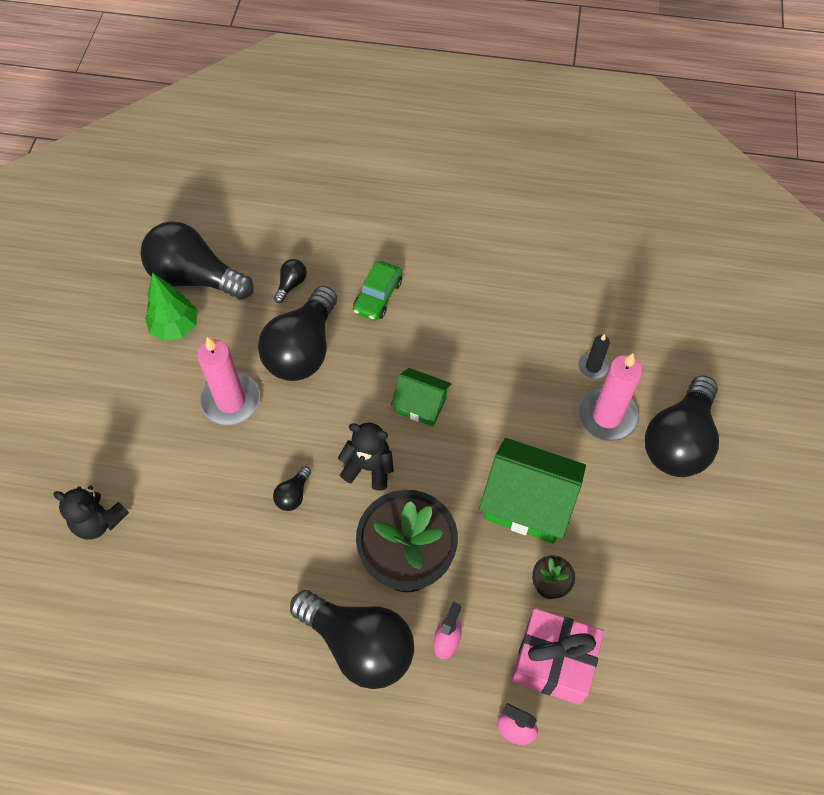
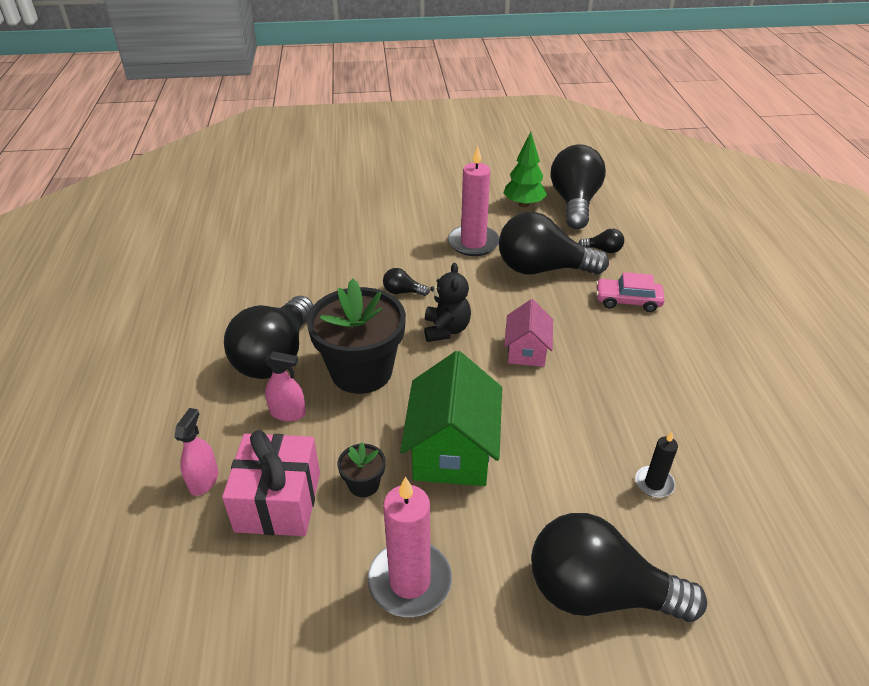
camera: 75 degrees right, 20 degrees down
black teddy bear [53,485,129,539] -> none
green car [353,261,402,321] -> pink car [596,272,665,312]
green house [391,368,452,427] -> pink house [504,299,553,367]
pink candle [578,353,643,441] -> pink candle moved to [367,476,452,617]

